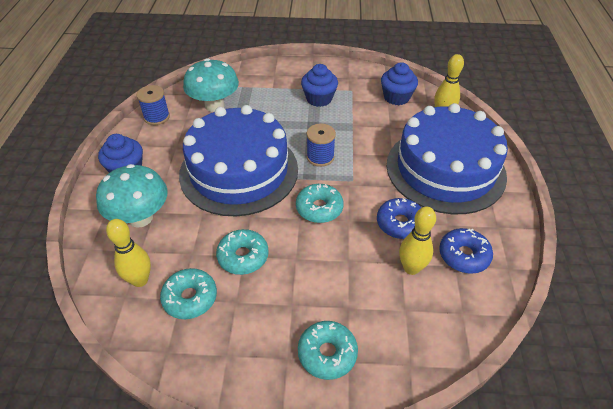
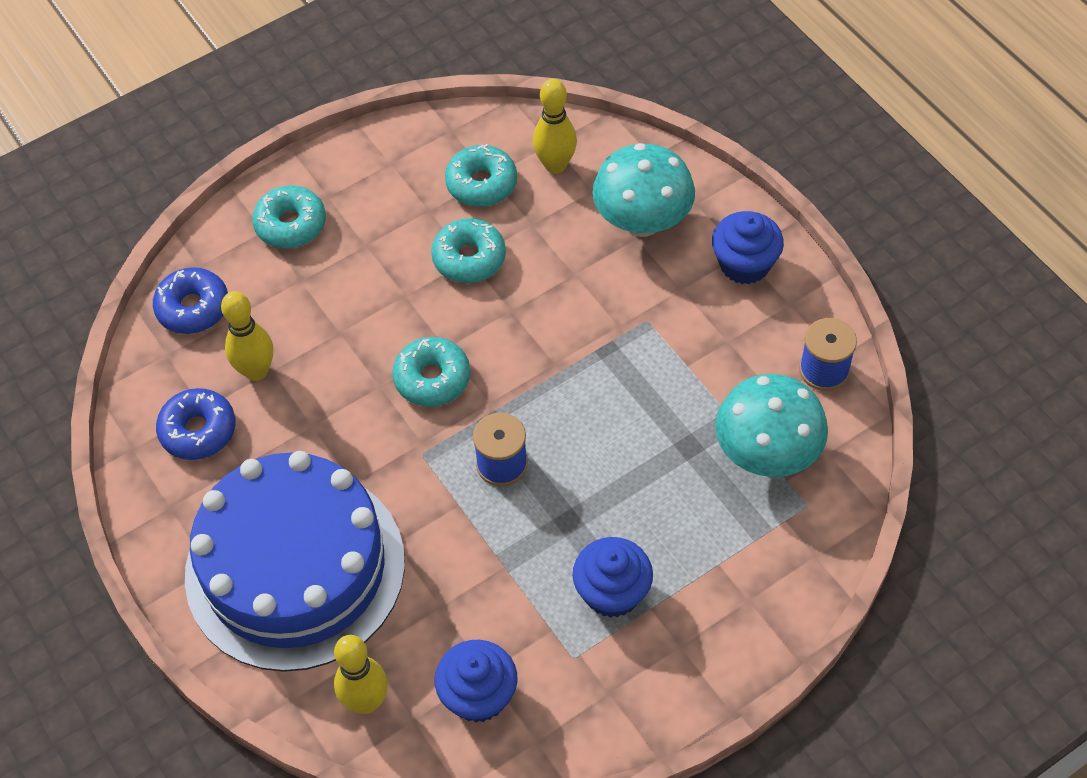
camera: 145 degrees right, 10 degrees up
blue cake [179,105,298,216] -> none
blue donut [377,198,422,239] -> blue donut moved to [153,267,228,334]

